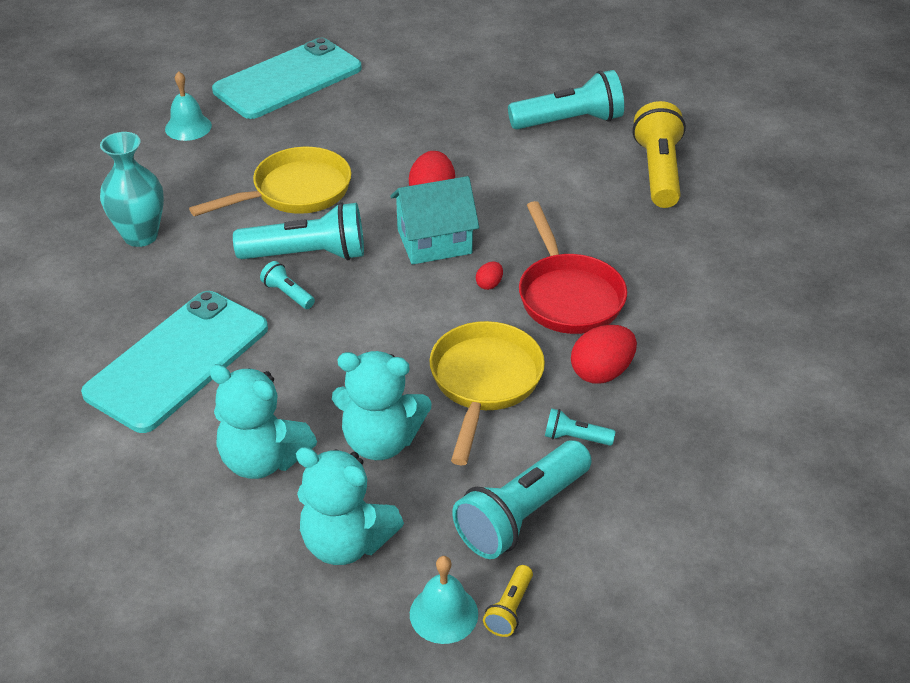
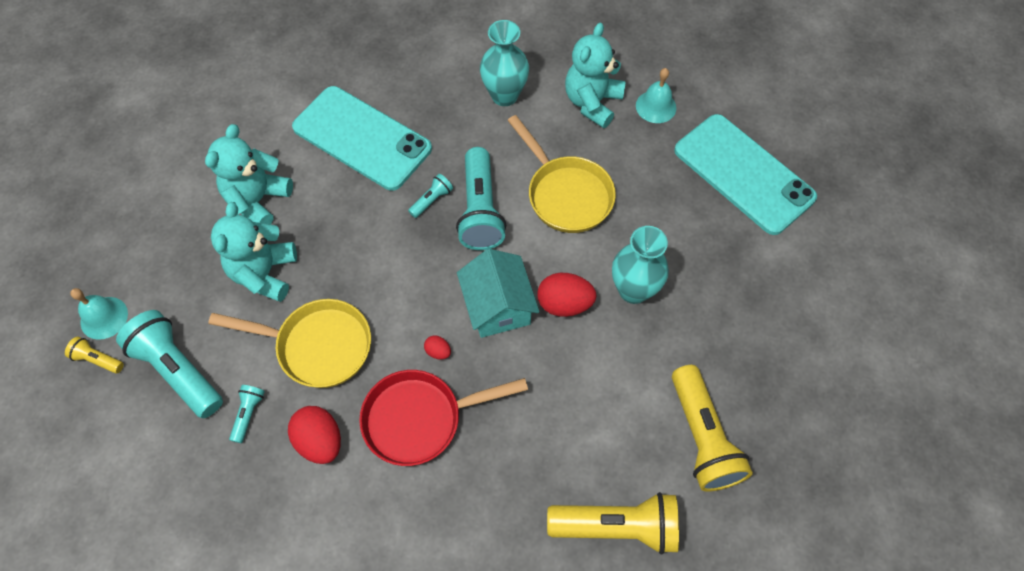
camera: 90 degrees right, 20 degrees up
turquoise teddy bear [296,447,404,565] -> turquoise teddy bear moved to [565,23,626,128]
turquoise flashlight [508,70,624,129] -> yellow flashlight [672,365,753,492]
none -> turquoise vase [612,226,669,304]

